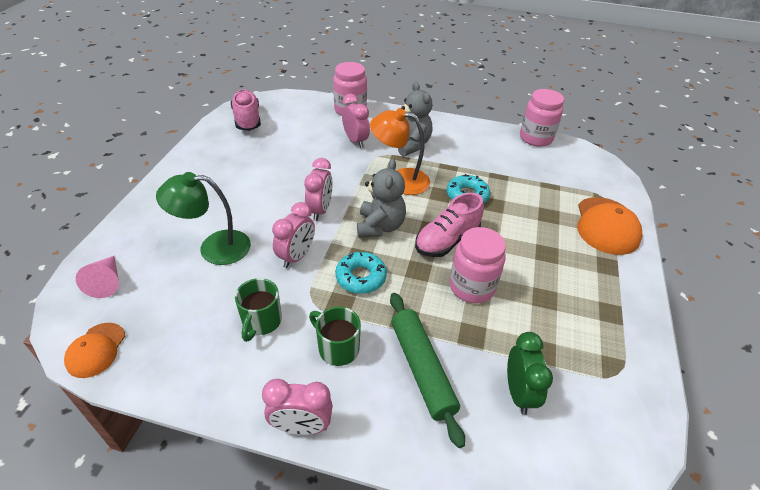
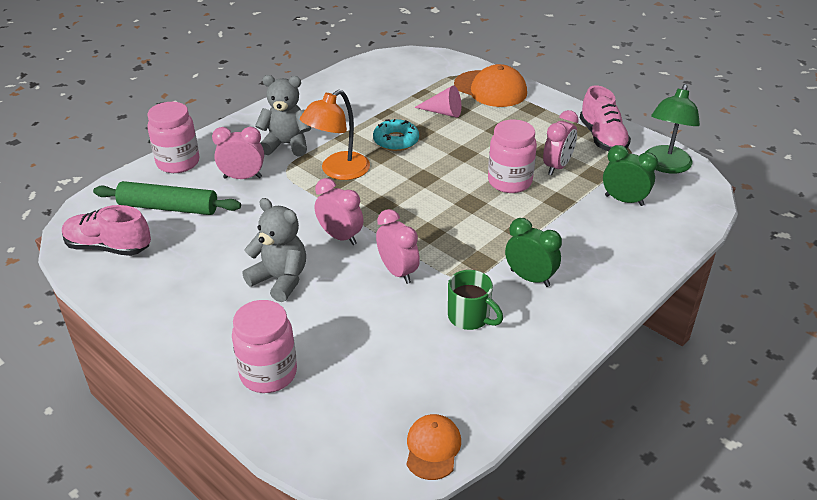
camera: 60 degrees left, 5 degrees down
orange cap [64,323,125,378] -> orange cap turned 120 degrees counterclockwise [406,414,461,480]
pink cone [76,256,119,298] -> pink cone moved to [414,85,461,118]
green lamp [156,172,251,265] -> green lamp moved to [645,84,700,174]
pink clock [262,379,333,435] -> pink clock moved to [543,110,579,175]
green mug [309,307,361,366] -> green clock [505,218,562,287]
turquoise donut [335,252,387,294] -> none
grey teddy bear [357,159,406,238] -> grey teddy bear moved to [242,198,306,302]
green rolling pin [390,293,465,448] -> green rolling pin moved to [93,181,241,215]
pink shoe [415,193,484,257] -> pink shoe moved to [580,85,631,151]
pink jar [520,89,564,147] -> pink jar moved to [232,300,297,393]

